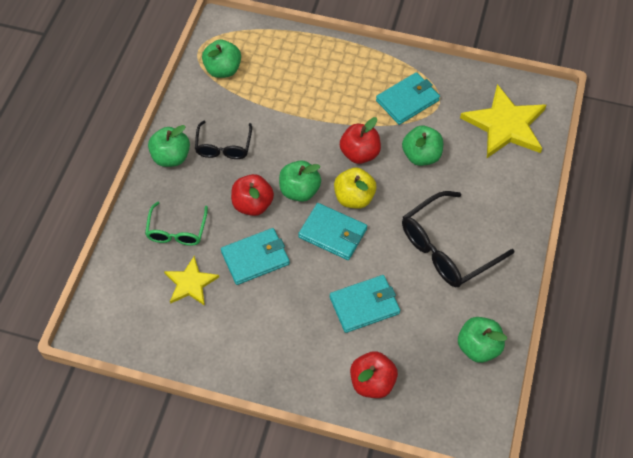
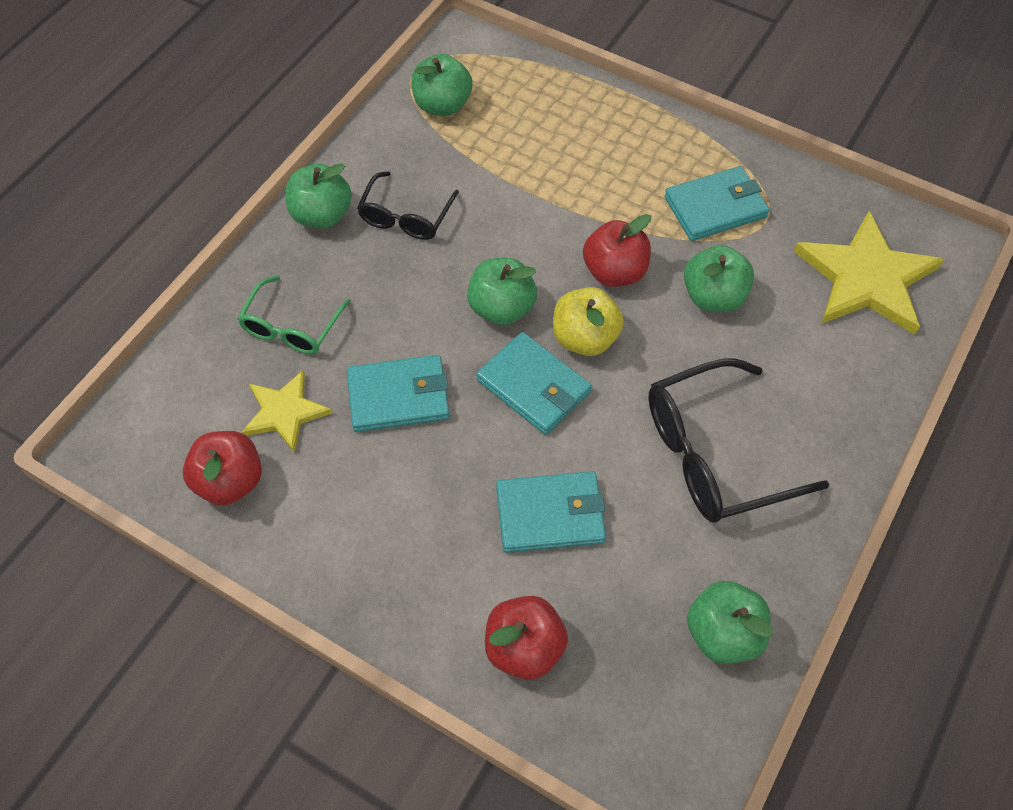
camera: 15 degrees right, 0 degrees up
red apple [231,174,274,216] -> red apple moved to [183,431,262,505]

